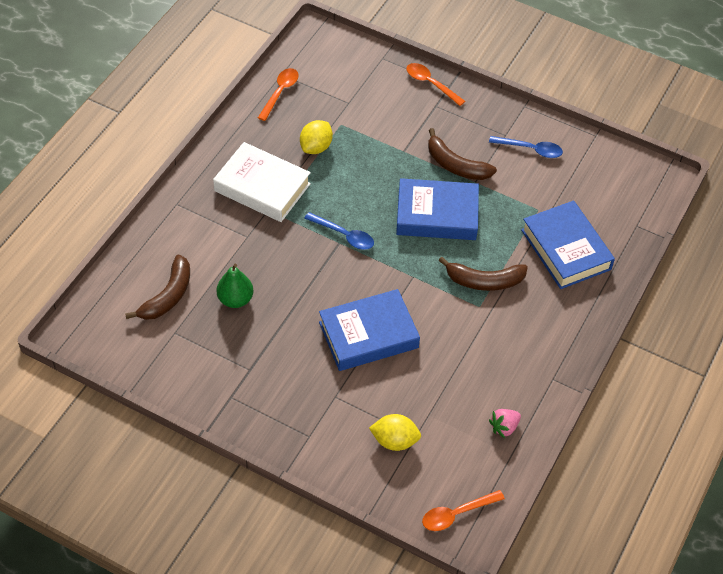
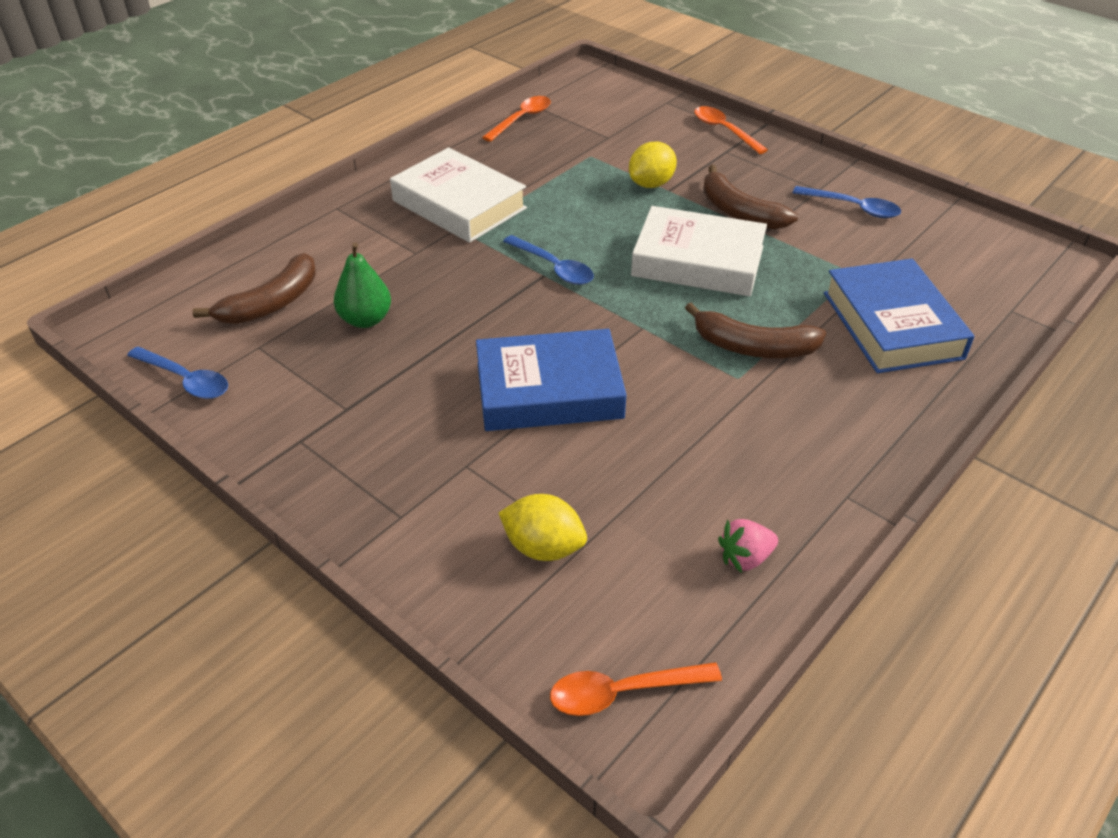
camera: 15 degrees right, 10 degrees down
yellow lemon [300,120,333,154] -> yellow lemon moved to [629,142,677,188]
blue book [396,178,479,240] -> white book [631,206,767,296]
none -> blue spoon [127,347,228,399]

